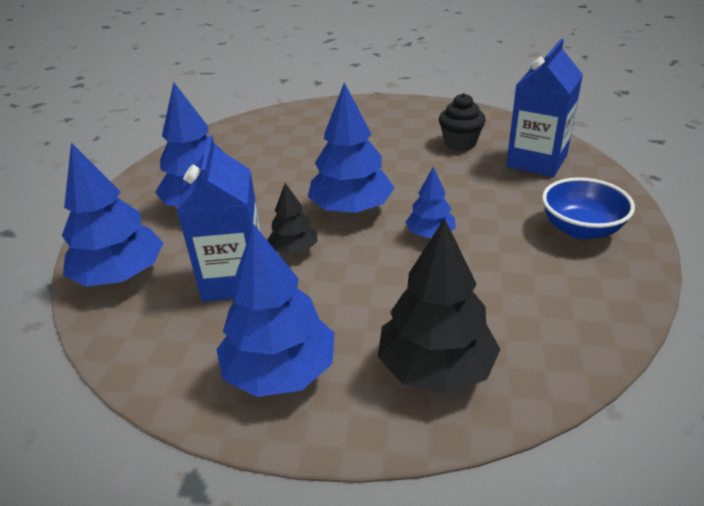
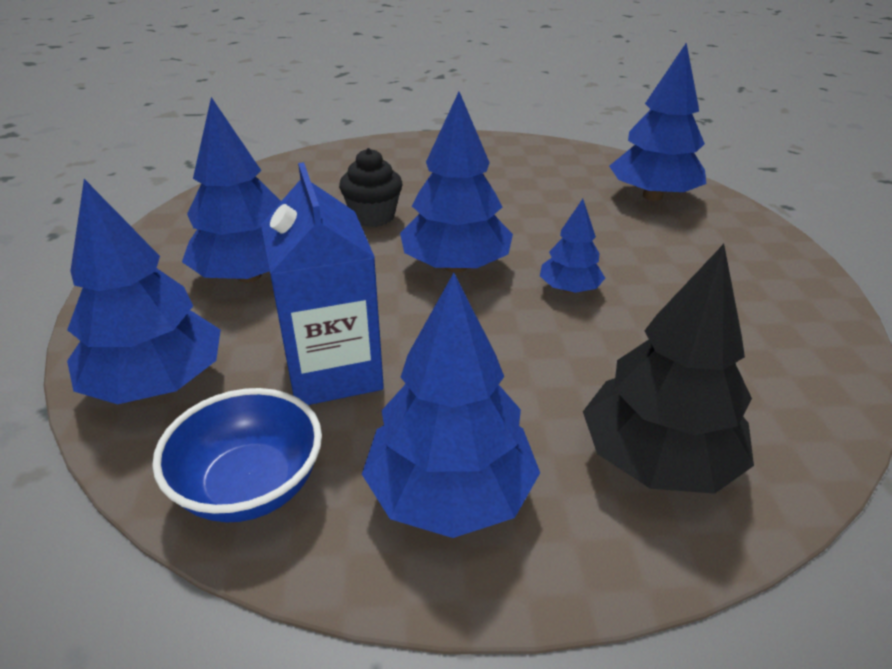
camera: 15 degrees left, 0 degrees up
black tree [267,183,317,255] -> none
black cupcake [439,93,486,151] -> black cupcake moved to [339,148,402,227]
blue carton [506,39,583,177] -> blue tree [609,43,706,201]
blue bowl [542,177,635,239] -> blue bowl moved to [152,388,322,522]

